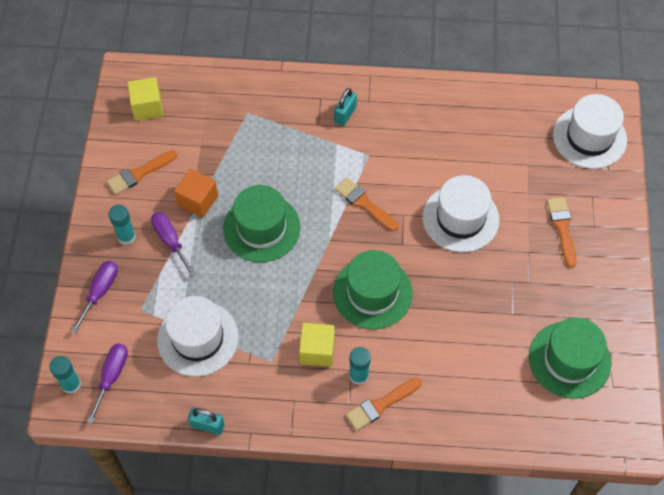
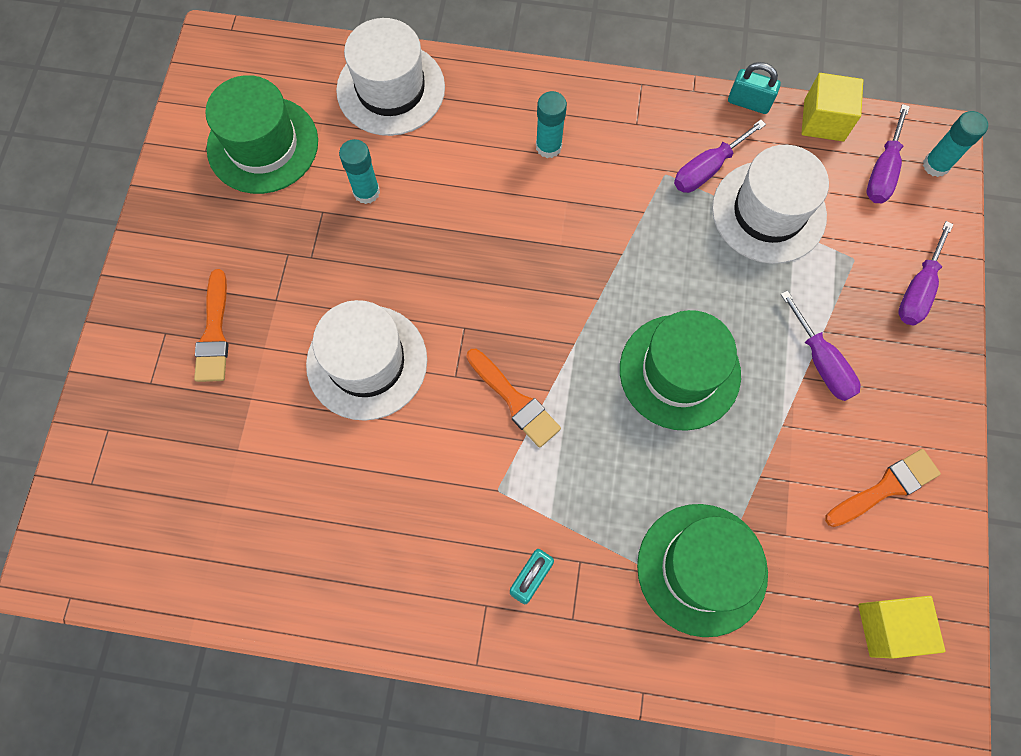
camera: 175 degrees left, 10 degrees up
turquoise glue stick [108,205,136,245] -> turquoise glue stick moved to [339,139,380,204]
orange cube [174,169,218,218] -> none
yellow cube [299,323,335,367] -> yellow cube moved to [801,73,863,141]
green hat [333,250,413,329] -> green hat moved to [637,504,768,637]
orange brush [346,378,422,431] -> none
white hat [553,94,627,169] -> white hat moved to [336,18,445,136]
none -> purple screwdriver [674,119,766,193]

